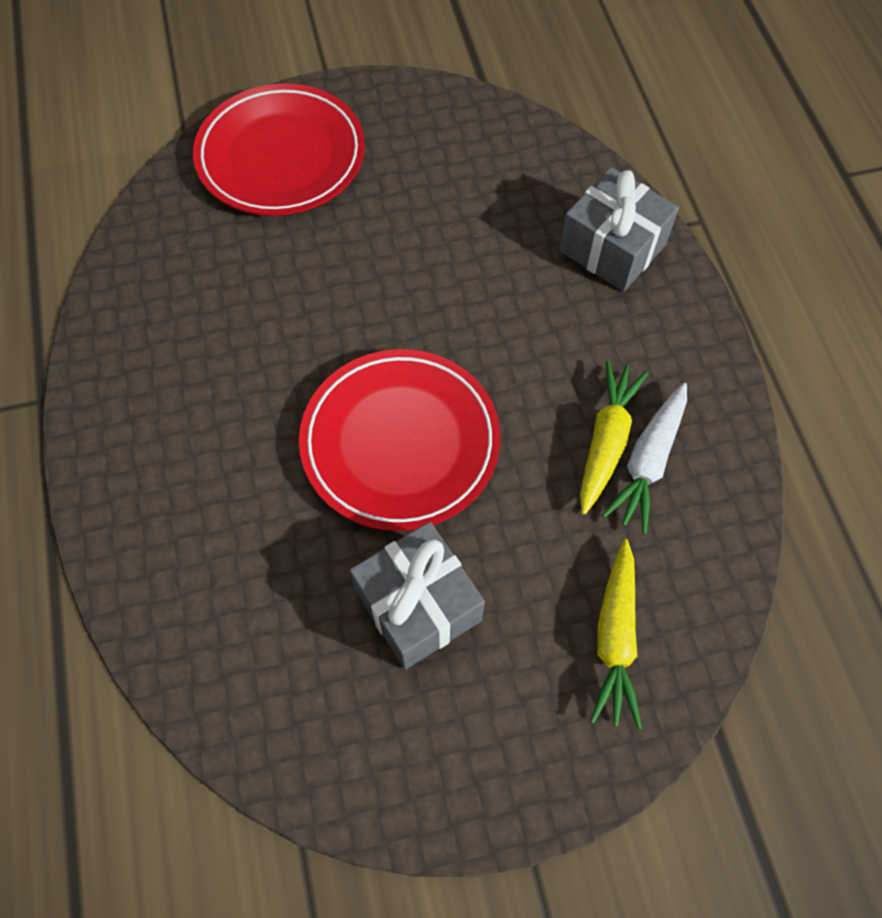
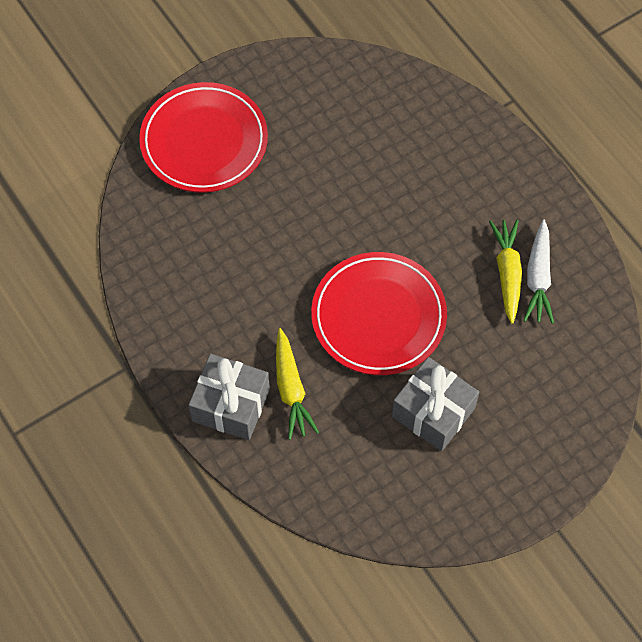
camera: 20 degrees left, 0 degrees up
grey gift [559,167,679,292] -> grey gift moved to [188,354,270,440]
yellow carrot [590,539,642,729] -> yellow carrot moved to [276,328,319,440]

